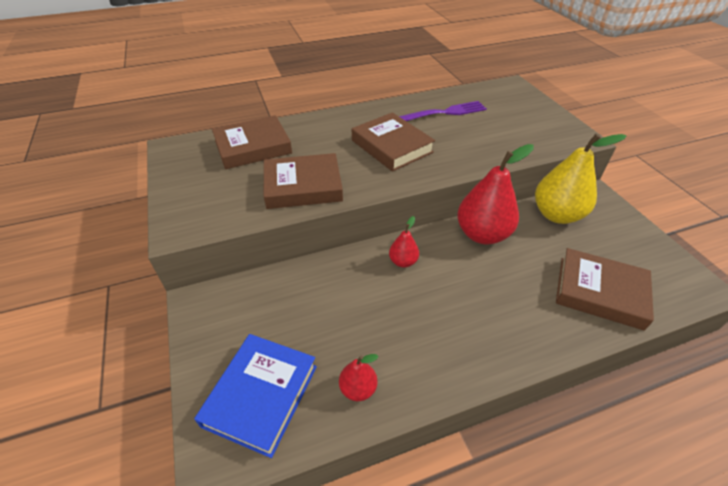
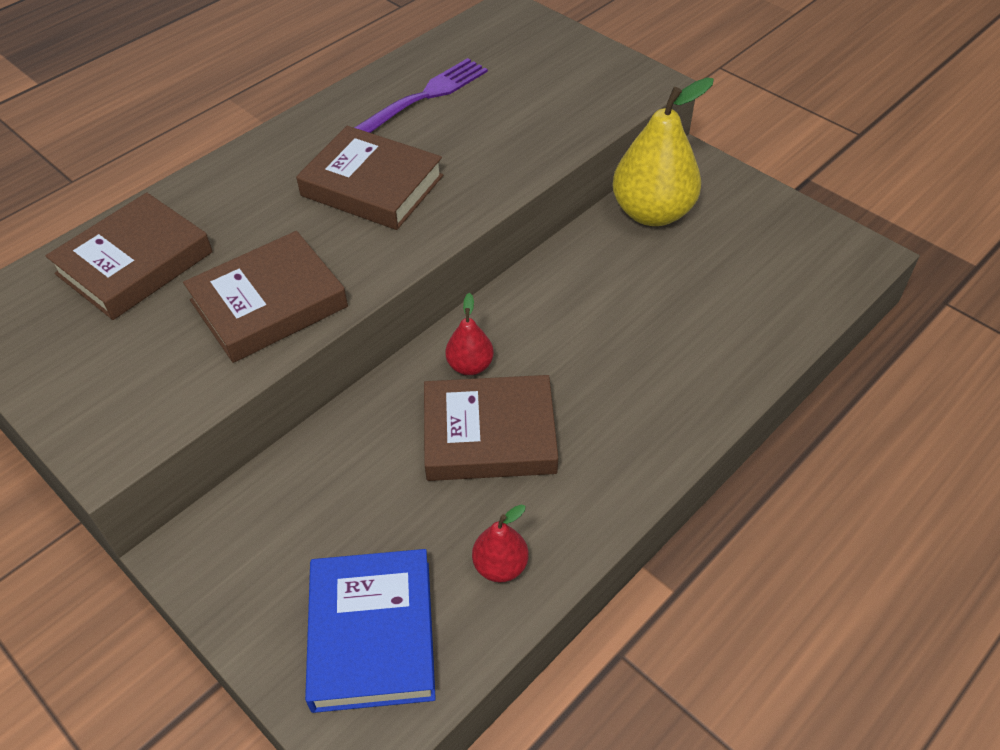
camera: 25 degrees left, 5 degrees up
red pear [457,144,534,244] -> none
brown book [556,248,654,331] -> brown book moved to [424,375,558,481]

